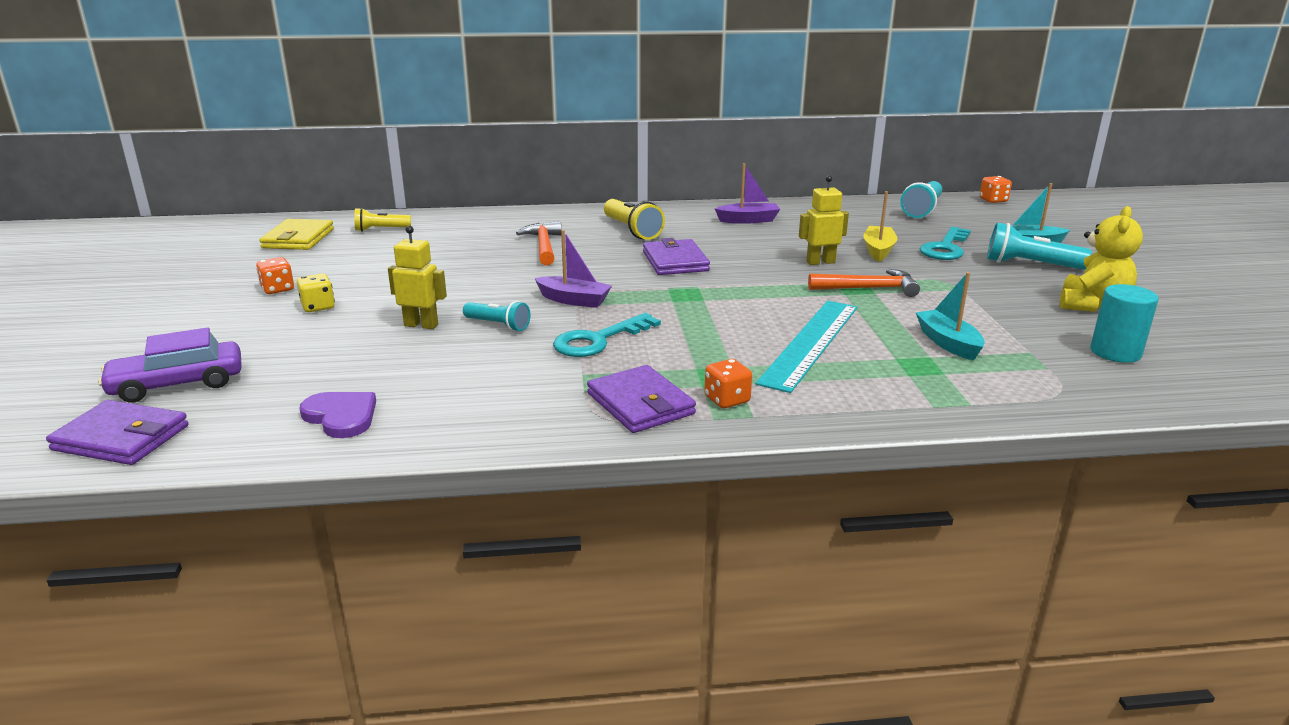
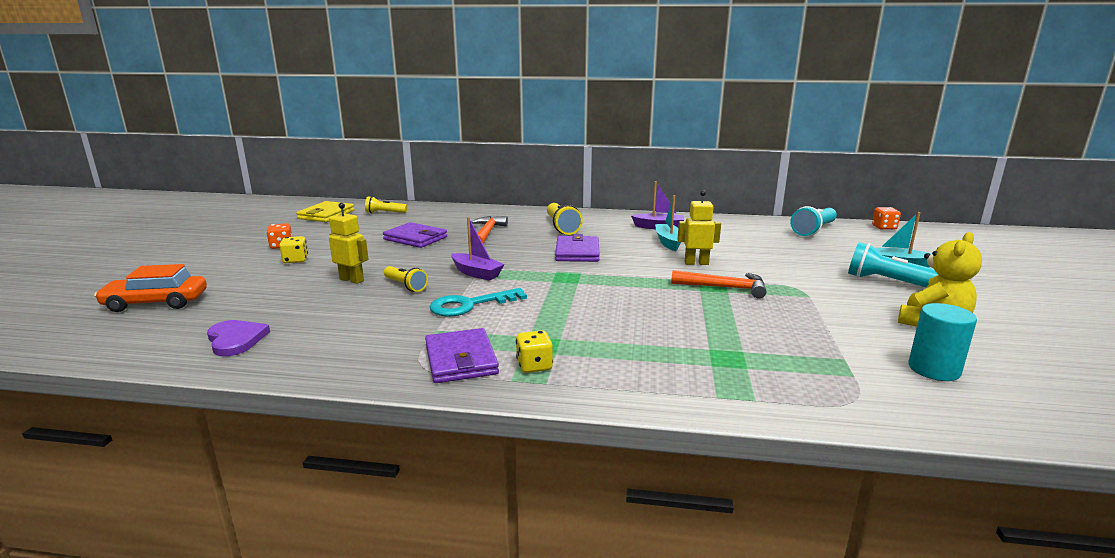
camera: 15 degrees right, 5 degrees down
purple wallet [46,400,189,465] -> purple wallet moved to [383,222,447,248]
purple car [98,327,242,403] -> orange car [94,264,207,312]
turquoise flashlight [463,301,530,331] -> yellow flashlight [384,266,428,292]
orange dice [704,359,752,408] -> yellow dice [516,330,553,373]
turquoise ruler [756,301,858,393] -> none
yellow boat [863,191,897,262] -> none
turquoise boat [916,272,985,361] -> turquoise boat moved to [655,195,681,251]
turquoise key [919,227,971,260] -> none

